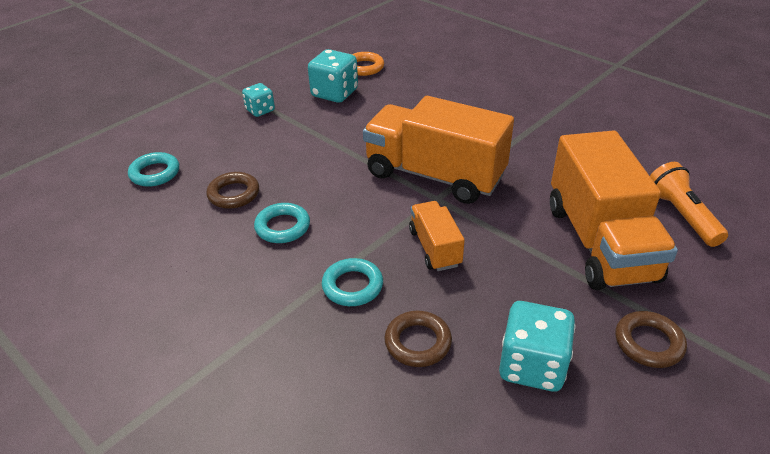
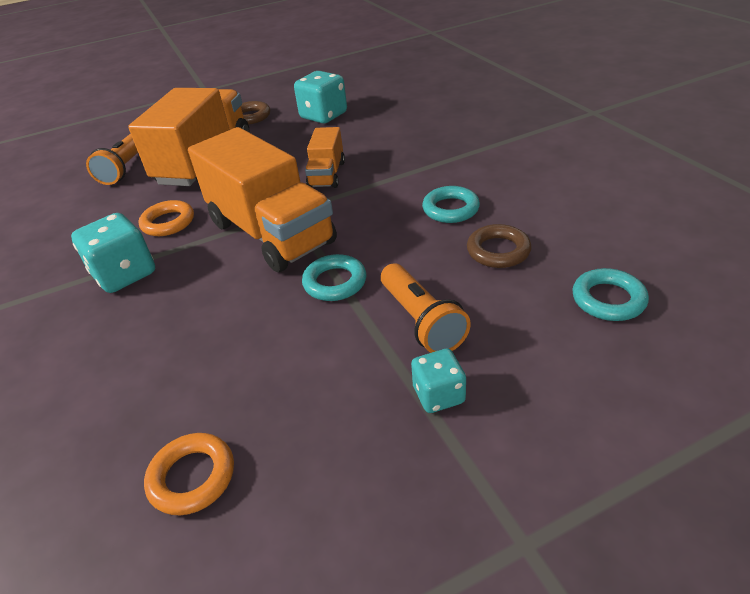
camera: 155 degrees left, 0 degrees up
turquoise dice [308,49,358,103] -> turquoise dice moved to [71,213,155,293]
turquoise ring [322,258,383,306] -> turquoise ring moved to [302,254,366,301]
brown ring [384,311,452,367] -> none
none -> orange ring [138,200,194,236]
none -> orange flashlight [381,264,471,353]

